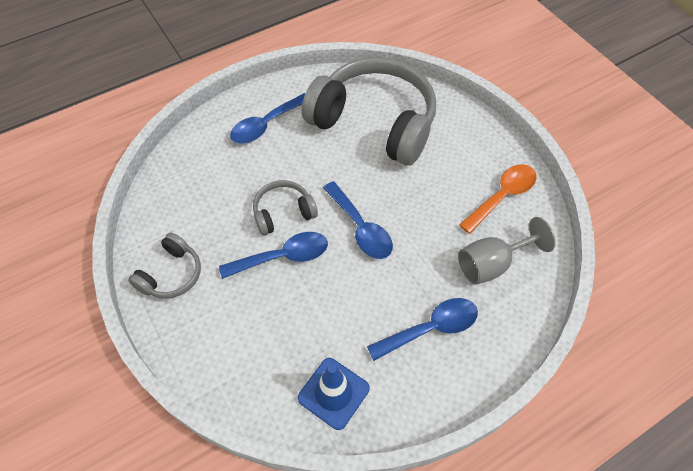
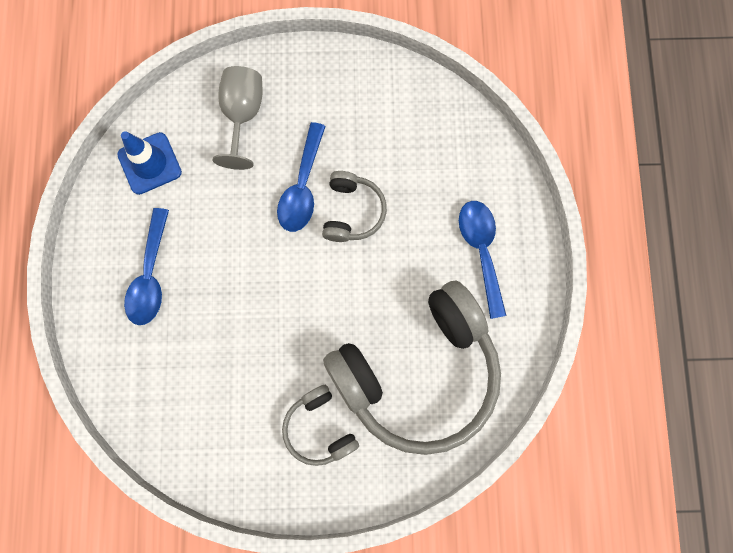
camera: 120 degrees right, 20 degrees up
grey headphones [128,233,201,299] -> grey headphones moved to [282,385,359,466]
blue spoon [323,181,393,259] -> none
grey goblet [458,217,556,285] -> grey goblet moved to [213,66,263,170]
orange spoon [459,164,537,234] -> none

